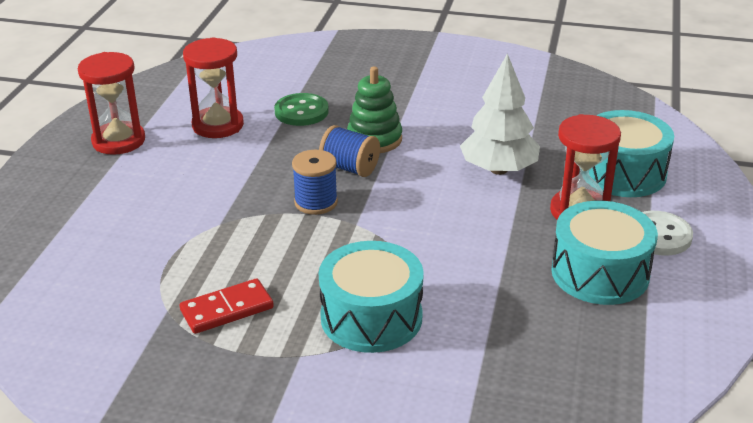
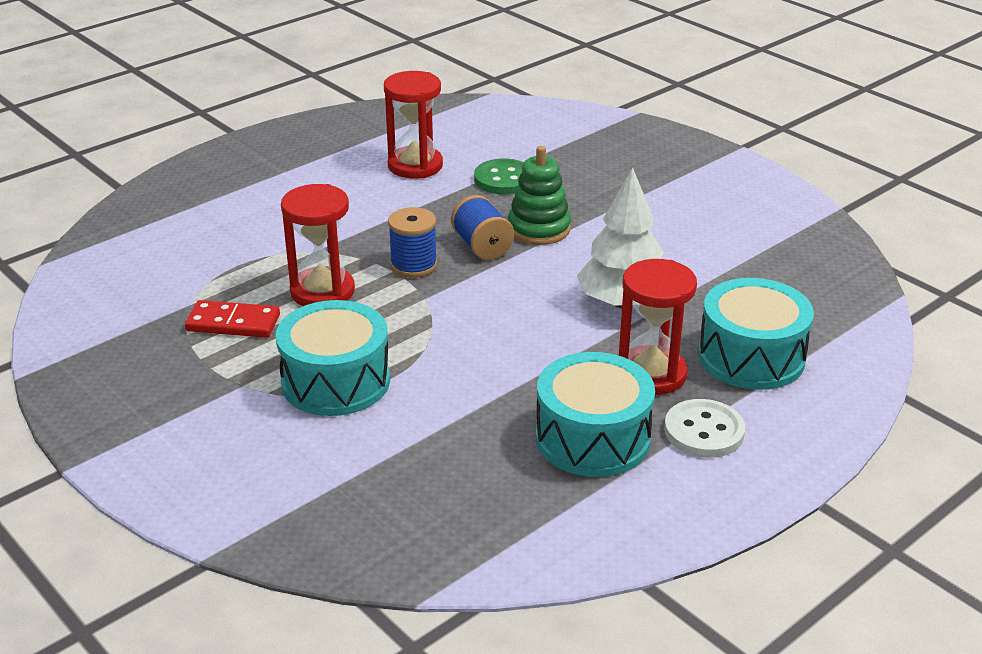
camera: 35 degrees right, 0 degrees up
red hourglass [78,52,145,155] -> red hourglass moved to [281,184,355,306]

